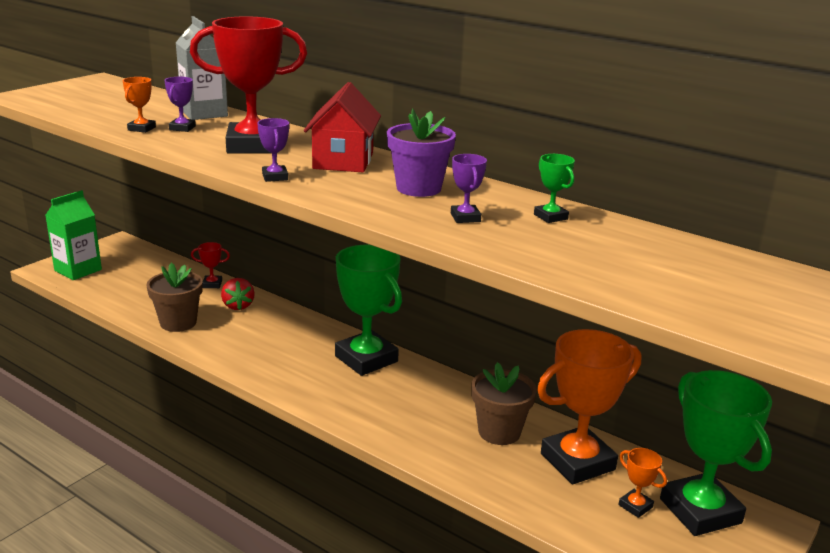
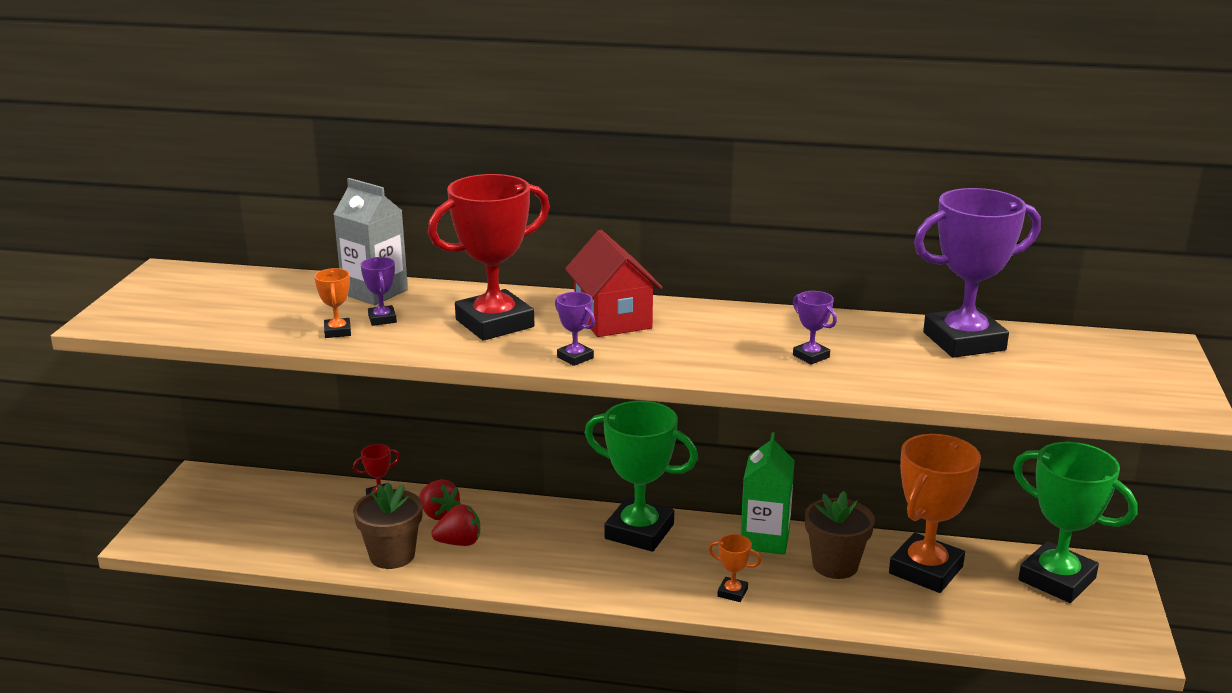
camera: 25 degrees left, 0 degrees up
green carton [45,190,102,280] -> green carton moved to [741,432,795,555]
purple flower pot [387,109,456,197] -> none
green trophy [534,154,575,223] -> none
orange trophy [618,448,667,518] -> orange trophy moved to [708,534,761,602]
none -> red strawberry [431,504,480,546]
none -> purple trophy [914,188,1041,358]

